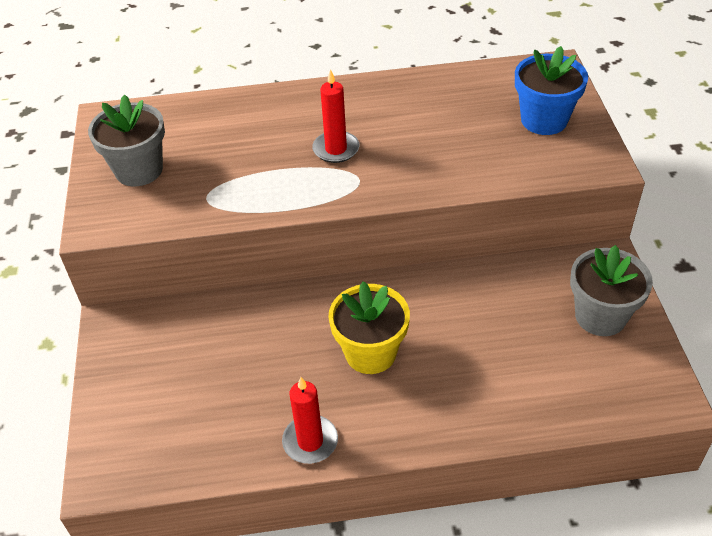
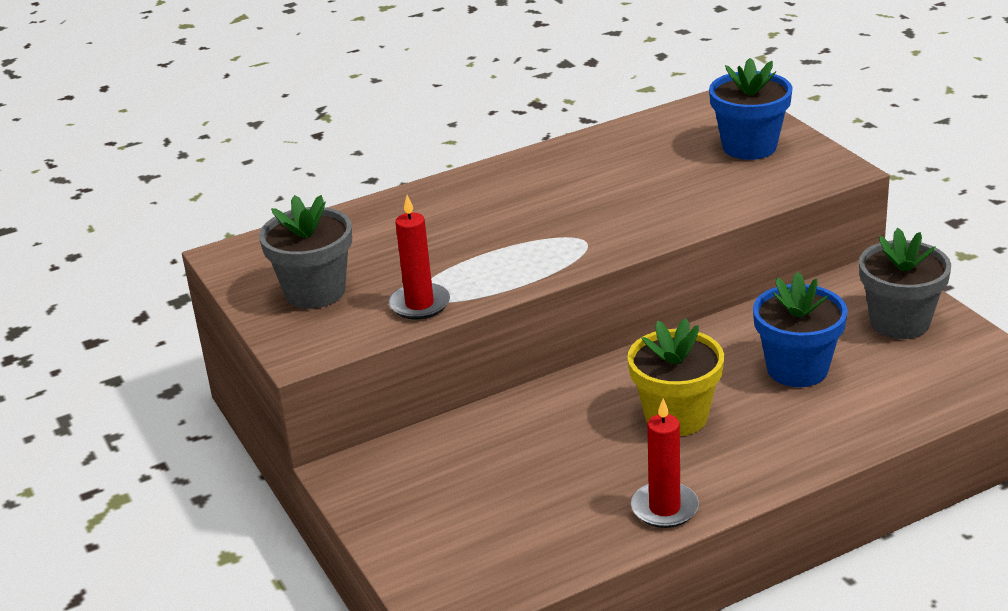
camera: 20 degrees left, 15 degrees down
red candle [312,69,359,163] -> red candle moved to [388,195,450,319]
none -> blue flower pot [753,272,848,387]

